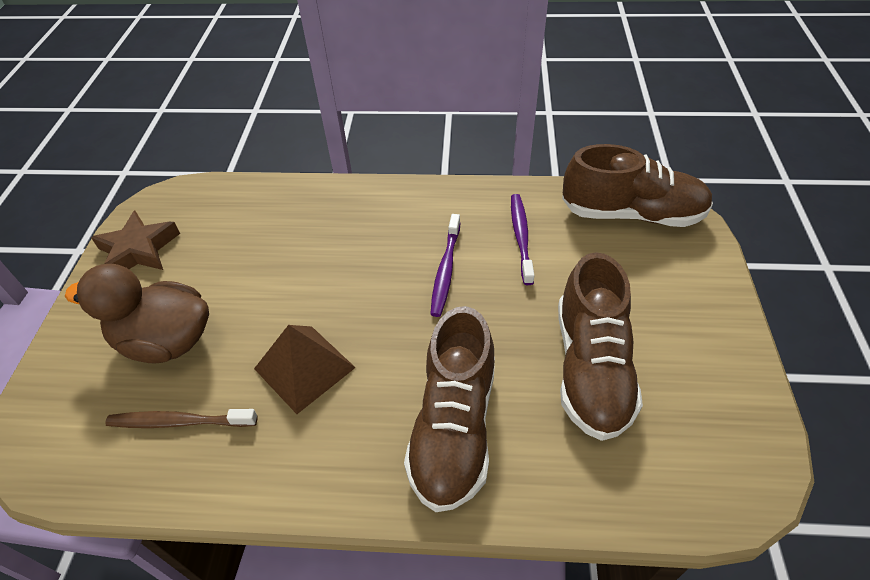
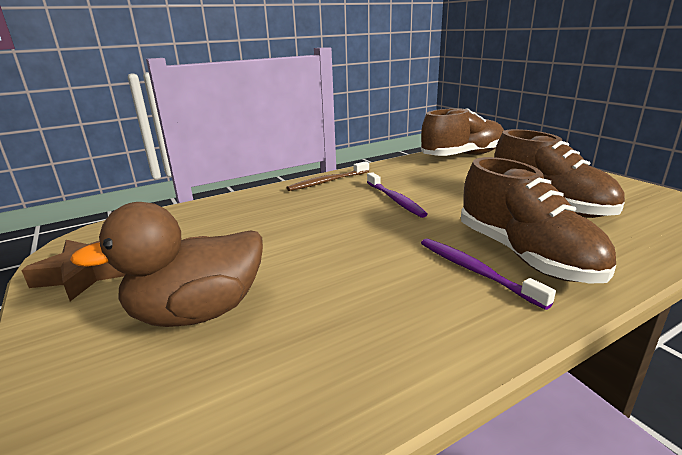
camera: 35 degrees left, 25 degrees down
brown toothbrush [105,409,258,428] -> brown toothbrush moved to [286,161,369,191]
brown pyramid [254,325,356,414] -> none
purple toothbrush [511,194,535,285] -> purple toothbrush moved to [421,238,556,310]

